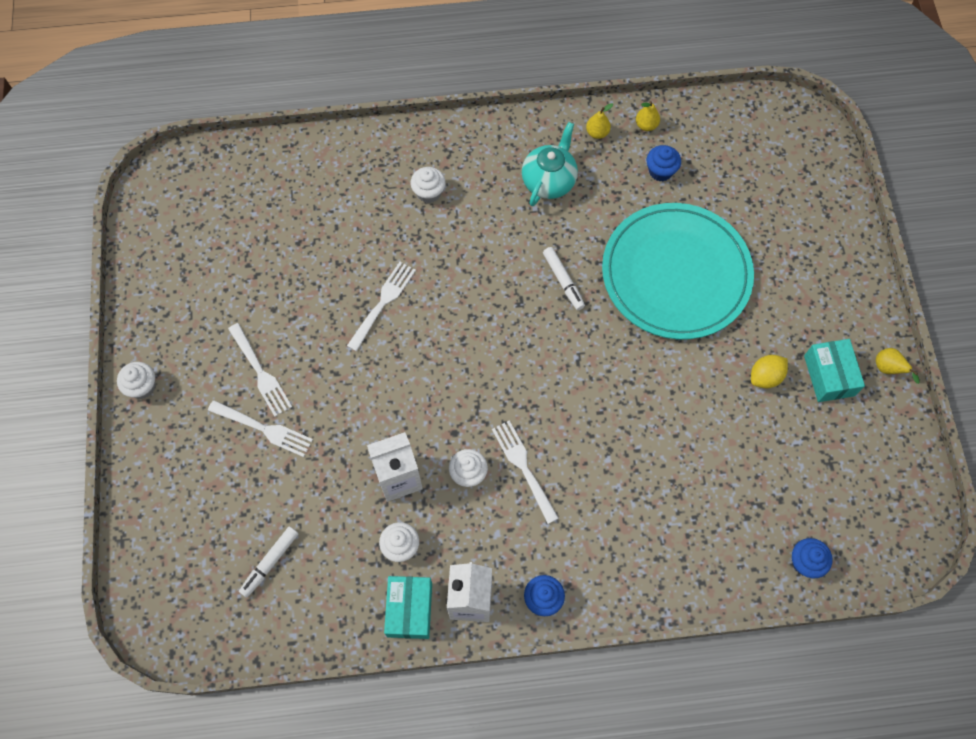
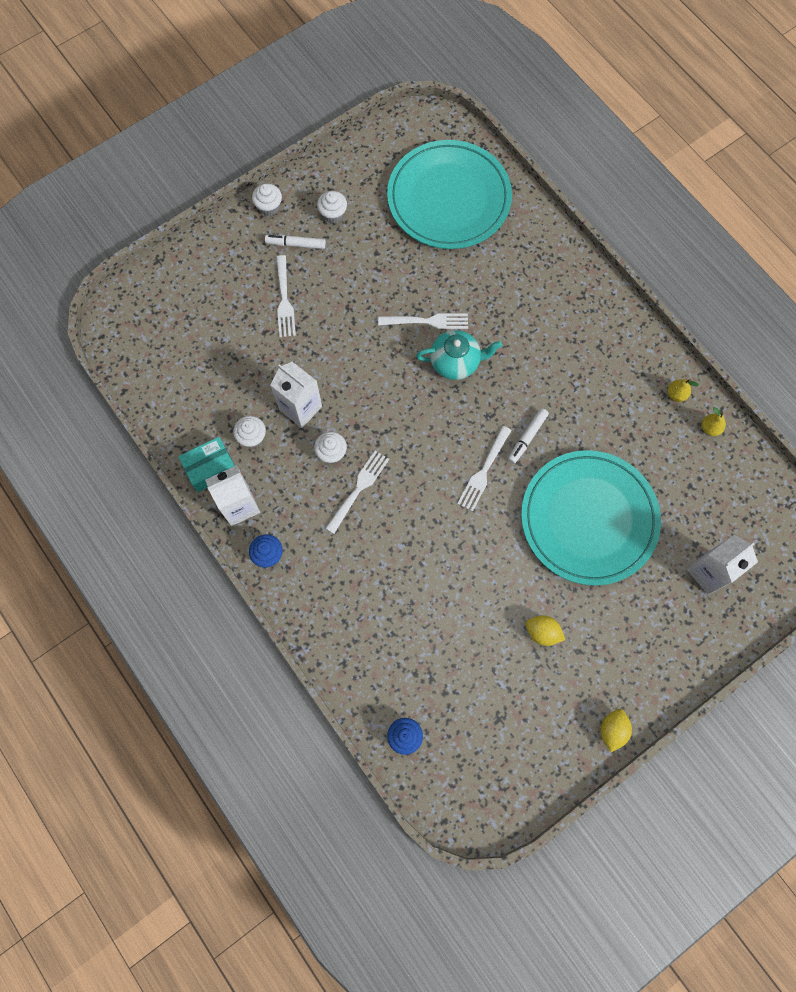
camera: 60 degrees right, 5 degrees up
white fork [228,323,292,417] -> white fork moved to [457,426,512,512]
white marker [239,526,298,597] -> white marker moved to [265,235,326,249]
white cupcake [411,167,446,203] -> white cupcake moved to [317,191,347,223]
turquoise teapot [522,122,578,206] -> turquoise teapot moved to [416,330,502,380]
blue cupcake [647,145,681,181] -> none
turquoise box [804,339,865,402] -> none
yellow pear [876,348,920,384] -> yellow lemon [601,709,632,752]
none -> turquoise plate [387,140,512,249]
none -> white carton [687,535,758,595]

